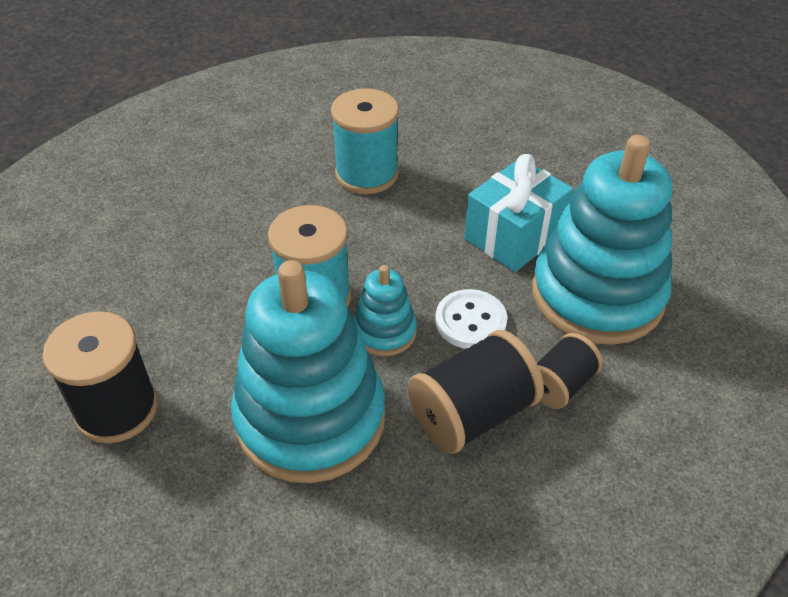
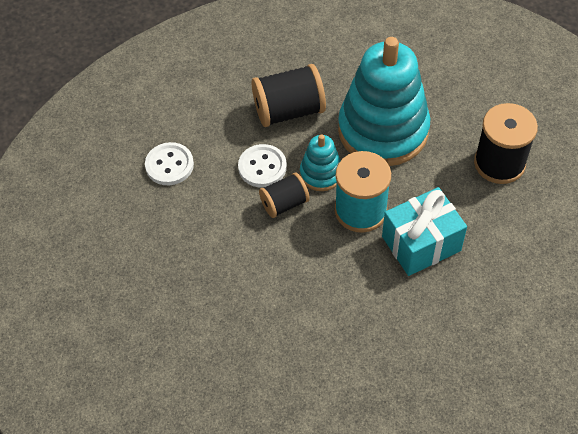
camera: 160 degrees left, 10 degrees up
turquoise spool [331,88,399,194] -> none
turquoise gift [465,154,573,272] -> turquoise gift moved to [382,187,467,276]
turquoise stacking toy [532,135,672,345] -> white button [145,142,194,185]
black spool [537,333,603,409] -> black spool moved to [259,172,310,218]

